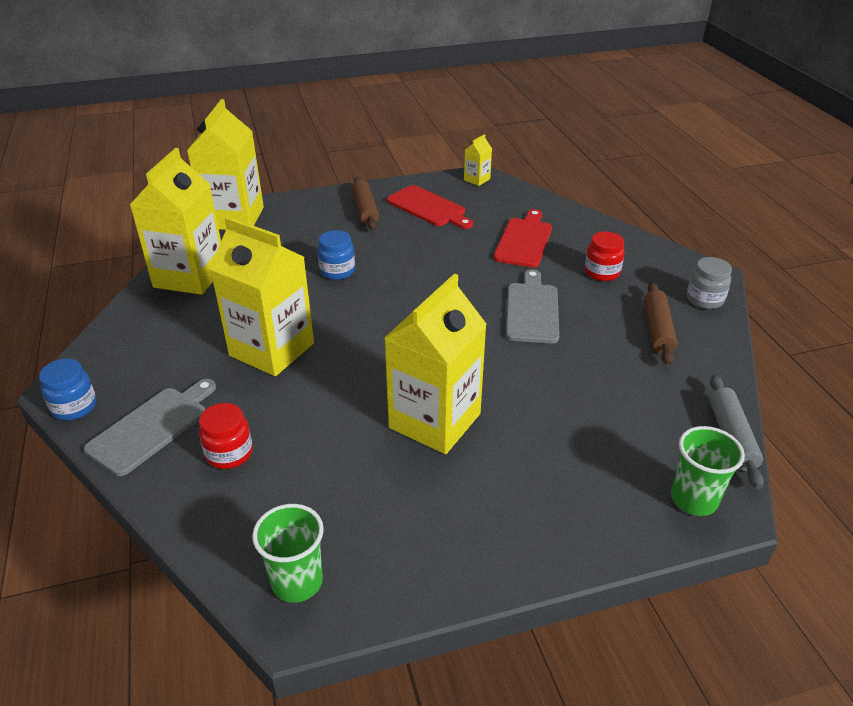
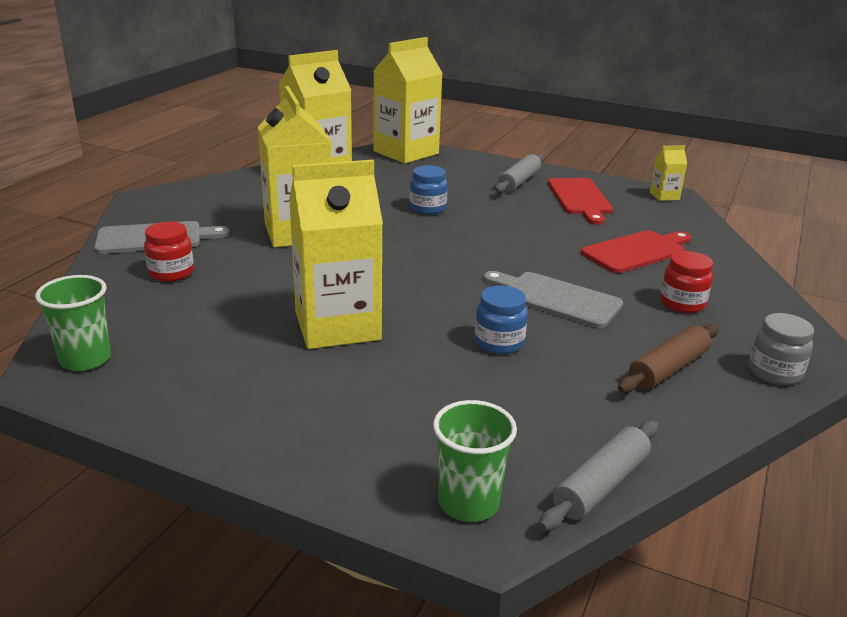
camera: 40 degrees right, 10 degrees down
blue jar [39,359,96,420] -> blue jar moved to [475,285,528,355]
brown rolling pin [352,177,379,230] -> grey rolling pin [495,154,543,193]
grey cutting board [506,269,559,343] -> grey cutting board turned 105 degrees counterclockwise [483,271,623,328]

